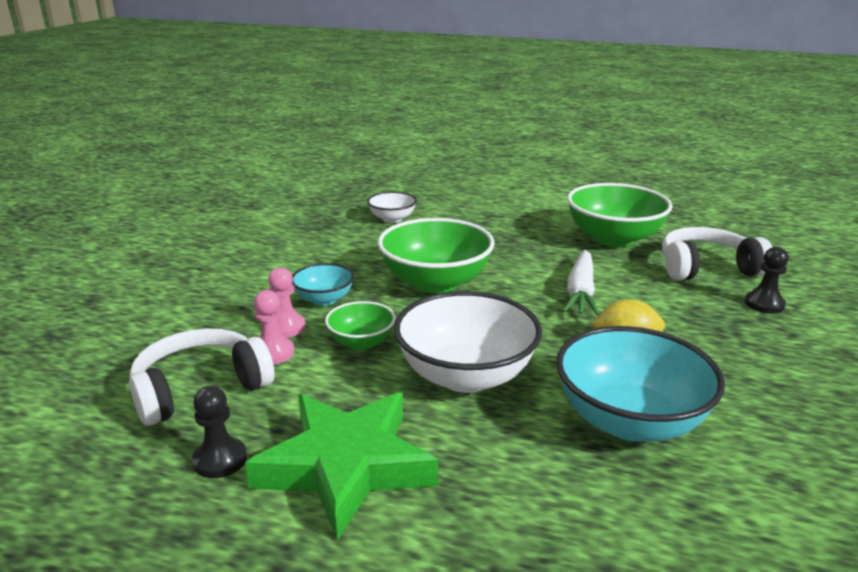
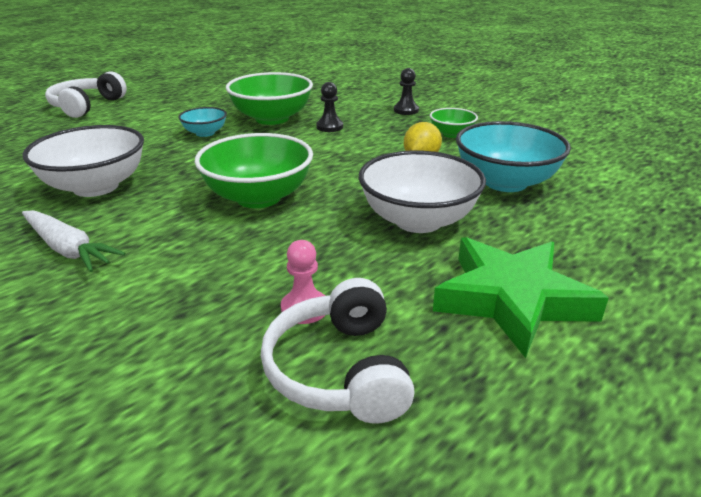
camera: 65 degrees left, 5 degrees up
black pawn [192,386,247,478] -> black pawn moved to [316,82,343,132]
pink pawn [268,267,306,338] -> none
turquoise bowl [292,263,354,306] -> turquoise bowl moved to [178,107,227,137]
green bowl [325,301,396,350] -> green bowl moved to [430,108,478,138]
white bowl [367,191,417,223] -> white bowl [23,125,144,197], size x1.91
white carrot [563,250,600,316] -> white carrot moved to [22,210,125,272]
white headphones [662,227,772,280] -> white headphones moved to [45,71,127,118]

